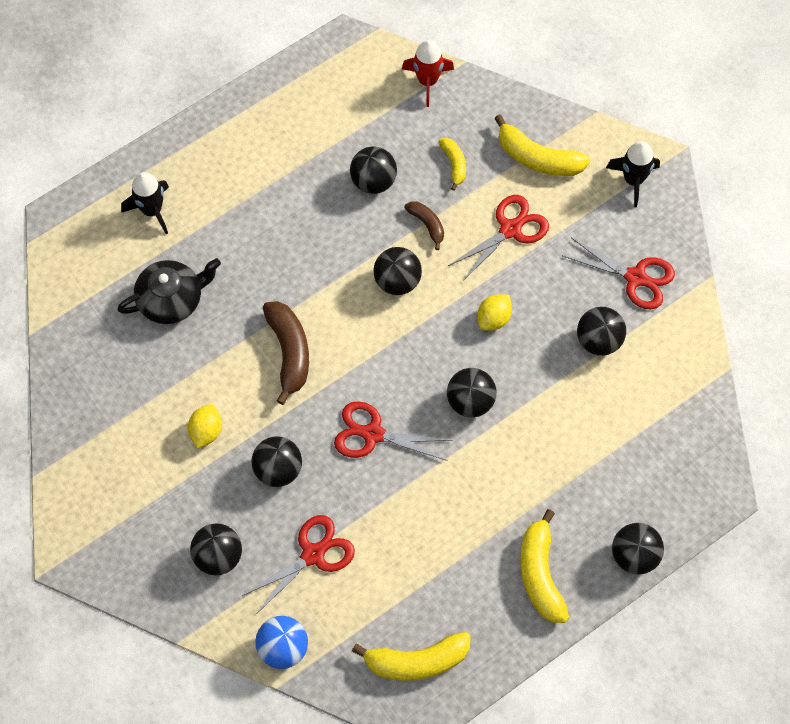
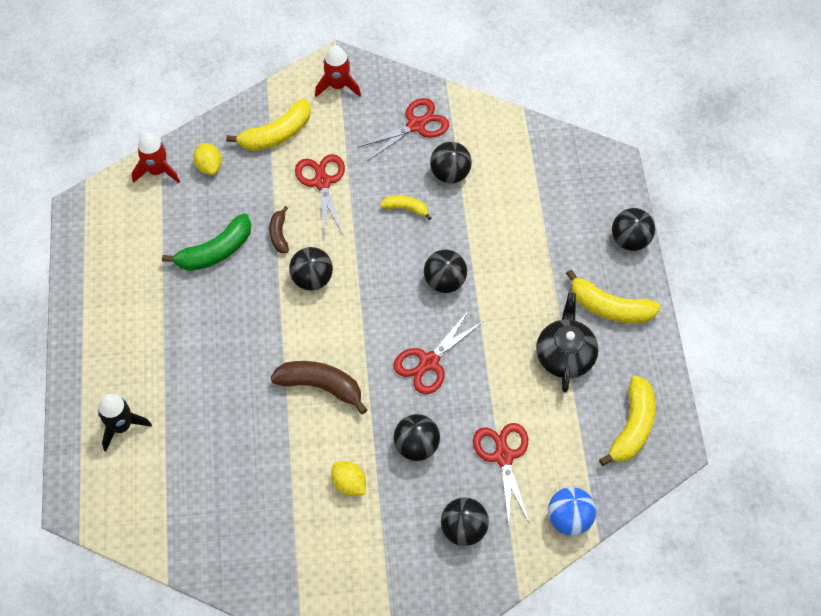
camera: 60 degrees left, 5 degrees down
black teapot [117,258,221,324] -> black teapot moved to [536,292,598,393]
black ball [350,146,397,194] -> green banana [162,213,251,271]
brown banana [404,201,444,250] -> brown banana turned 90 degrees counterclockwise [269,206,289,253]
yellow banana [438,138,466,191] -> yellow banana moved to [380,195,432,220]
yellow lemon [477,294,512,330] -> yellow lemon moved to [193,143,222,175]
black rocket [606,141,660,207] -> red rocket [315,45,361,97]

